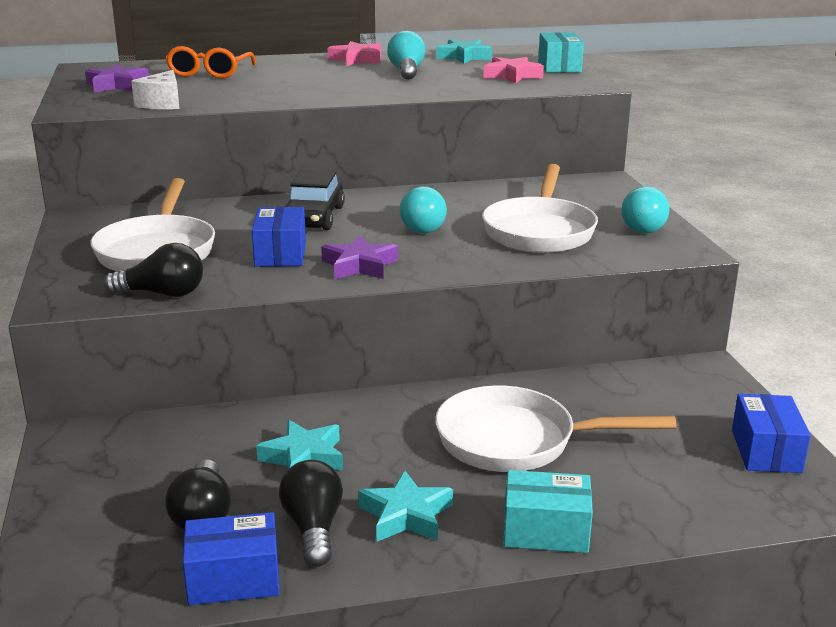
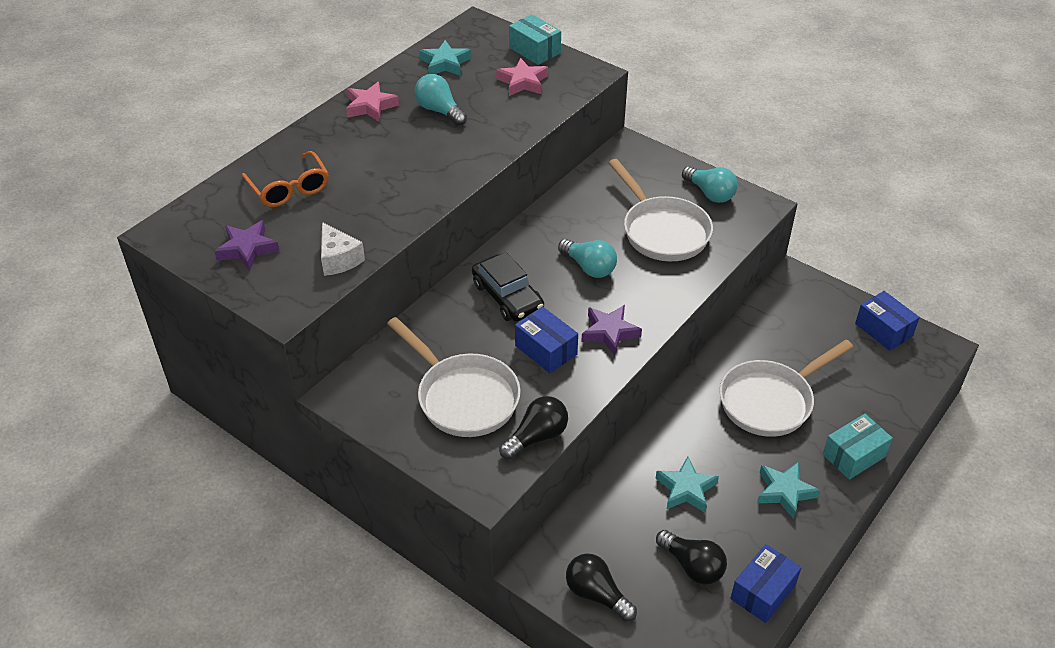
camera: 40 degrees left, 20 degrees up
black light bulb [279,460,343,567] -> black light bulb moved to [566,553,637,622]

